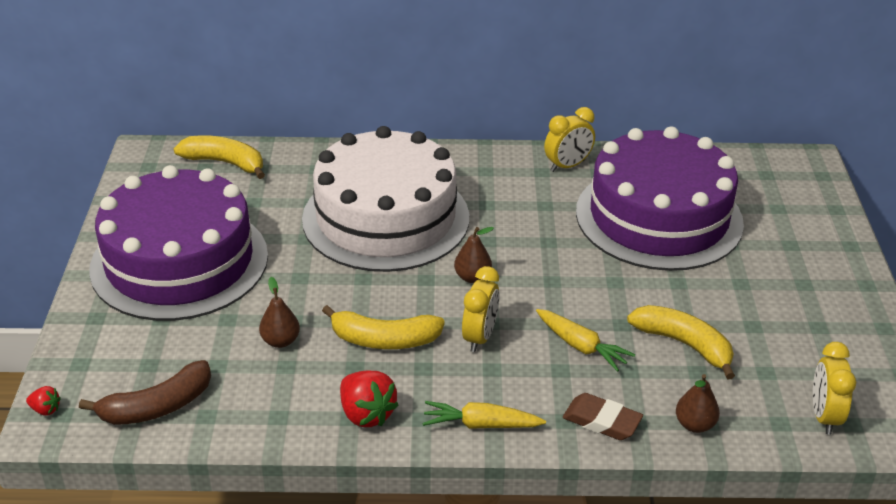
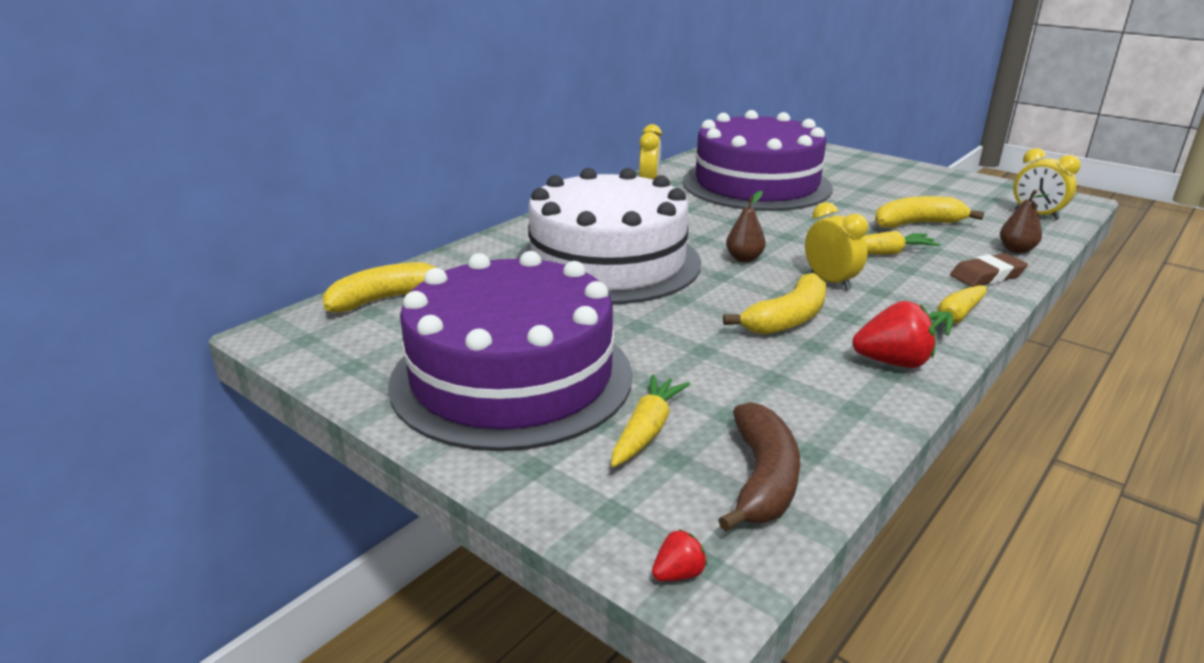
camera: 50 degrees left, 10 degrees down
brown pear [259,277,300,348] -> none
none -> yellow carrot [611,374,690,467]

